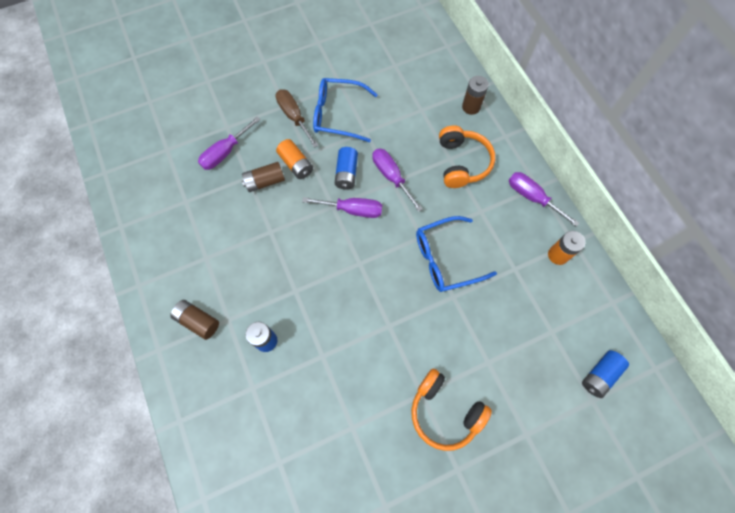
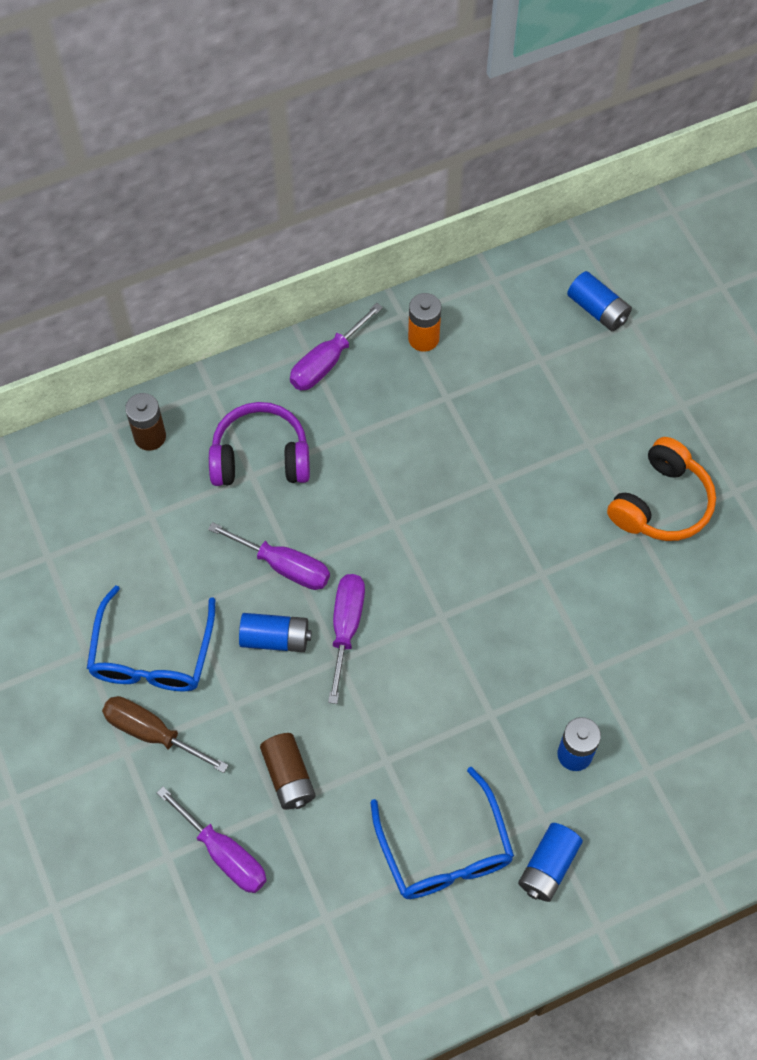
camera: 90 degrees left, 5 degrees down
brown battery [170,300,219,340] -> blue battery [518,823,583,902]
brown screwdriver [276,89,319,148] -> brown screwdriver turned 60 degrees clockwise [102,696,228,773]
orange battery [276,139,313,179] -> none
purple screwdriver [373,149,423,212] -> purple screwdriver turned 120 degrees counterclockwise [208,522,330,590]
blue glasses [416,216,497,292] -> blue glasses moved to [370,767,514,899]
orange headphones [439,125,495,188] -> purple headphones [209,402,310,486]

